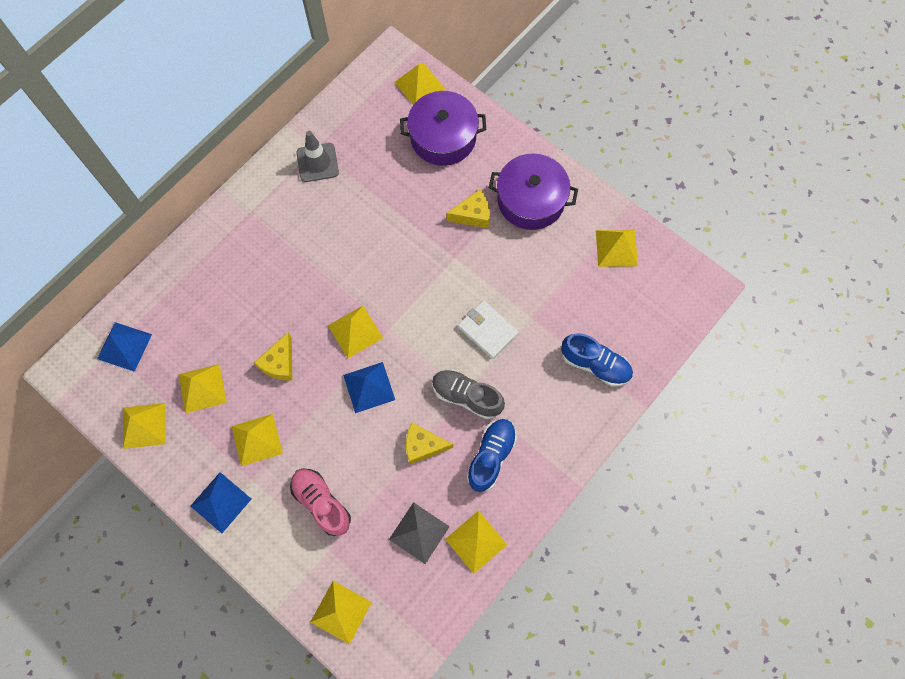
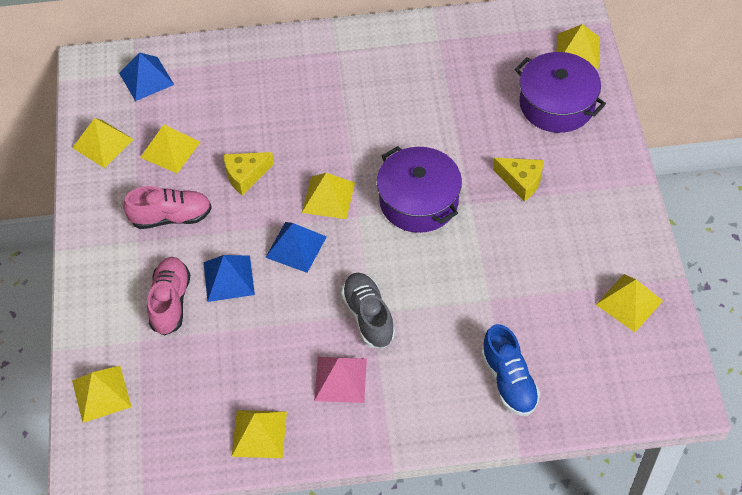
camera: 45 degrees right, 15 degrees down
blue pyramid [190,472,251,533] -> blue pyramid moved to [204,255,255,302]
yellow pyramid [232,414,283,466] -> pink shoe [123,186,212,229]
grey traffic cone [296,131,339,182] -> none
grey pyramid [389,502,450,564] -> none
yellow cheese [406,423,453,464] -> none
white wallet [458,300,519,359] -> none
blue shoe [467,419,517,492] -> pink pyramid [314,357,367,403]
purple pot [488,154,578,230] -> purple pot moved to [377,146,462,233]

